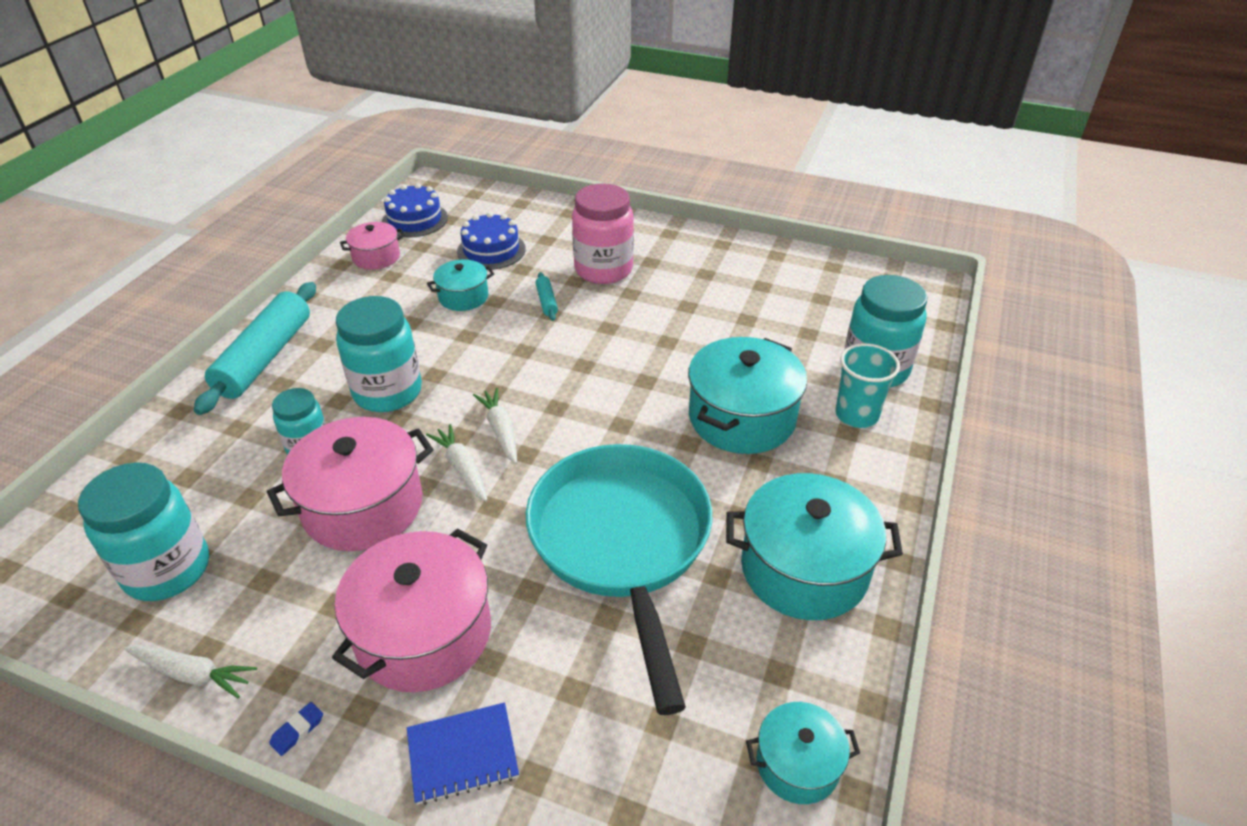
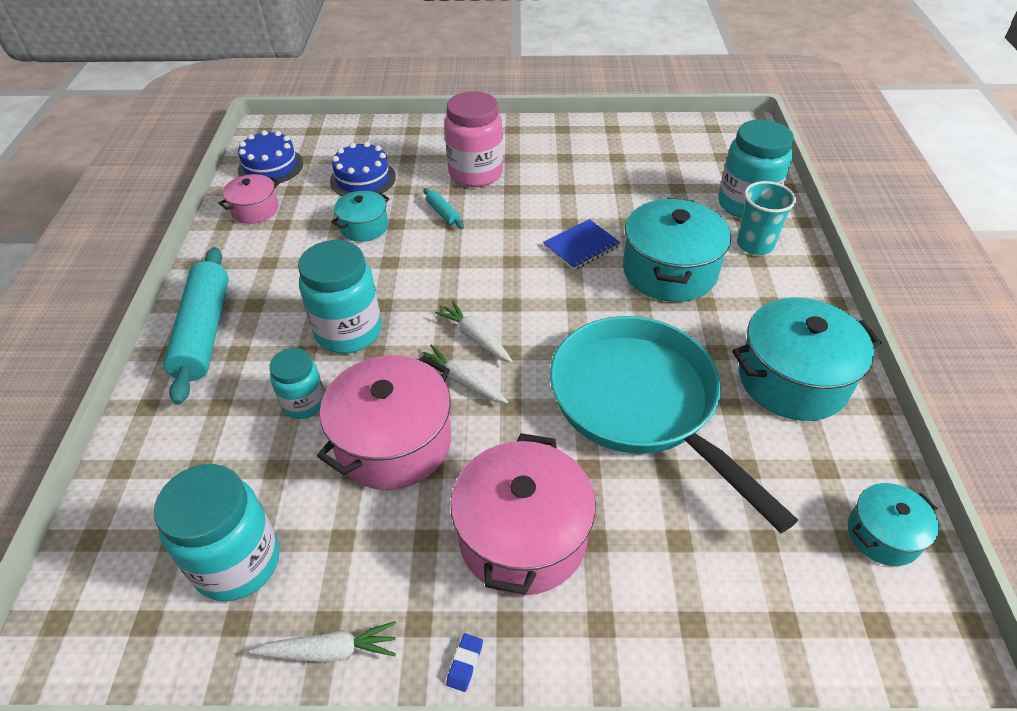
camera: 20 degrees left, 5 degrees up
blue notebook [407,702,519,805] -> blue notebook moved to [543,219,621,270]

